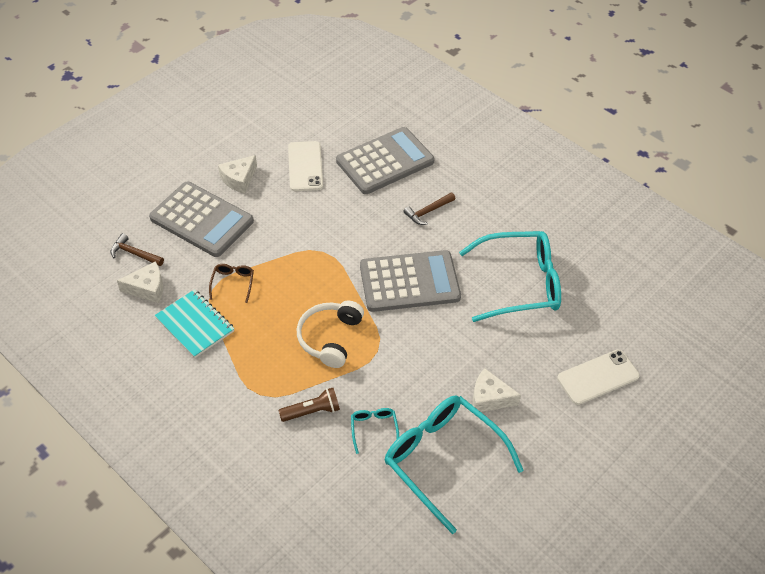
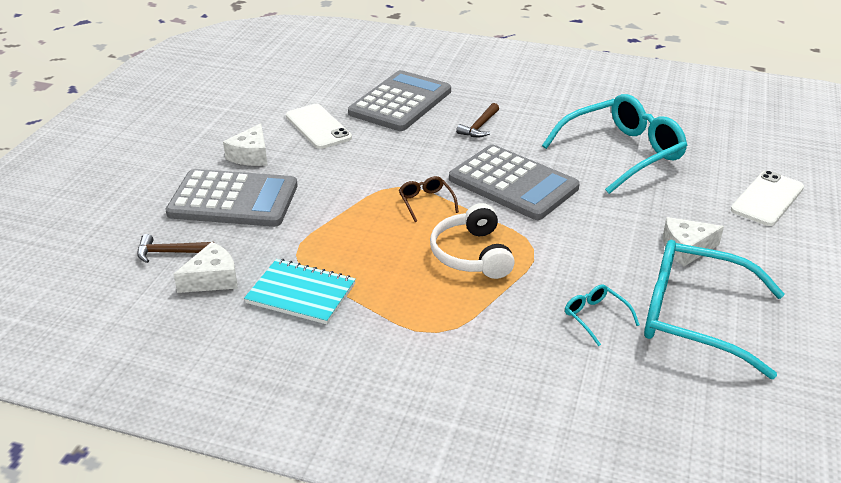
camera: 25 degrees left, 15 degrees down
brown glasses [209,264,254,303] -> brown glasses moved to [399,176,459,222]
brown flashlight [278,388,340,422] -> none
grey calculator [360,250,461,312] -> grey calculator turned 75 degrees clockwise [449,145,580,220]

